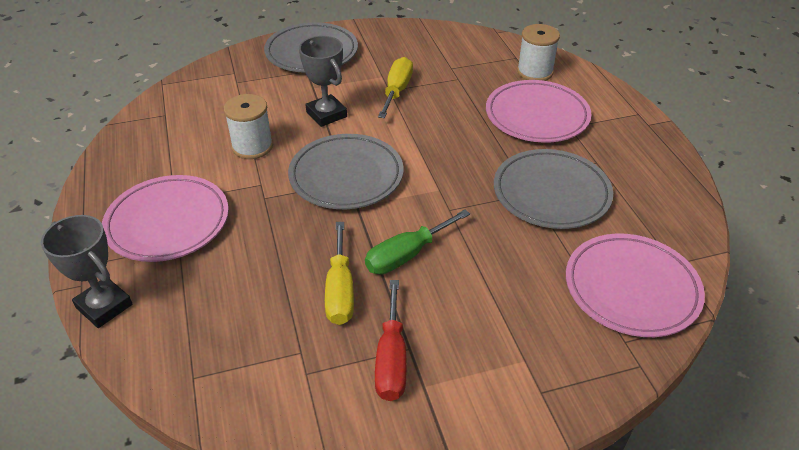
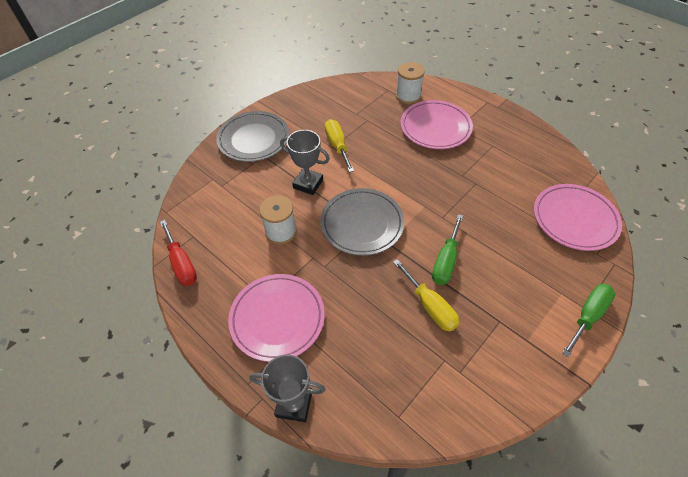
camera: 30 degrees left, 10 degrees up
red screwdriver [375,280,407,401] -> red screwdriver moved to [160,220,197,286]
grey plate [494,149,613,229] -> none
none -> green screwdriver [562,284,615,357]

